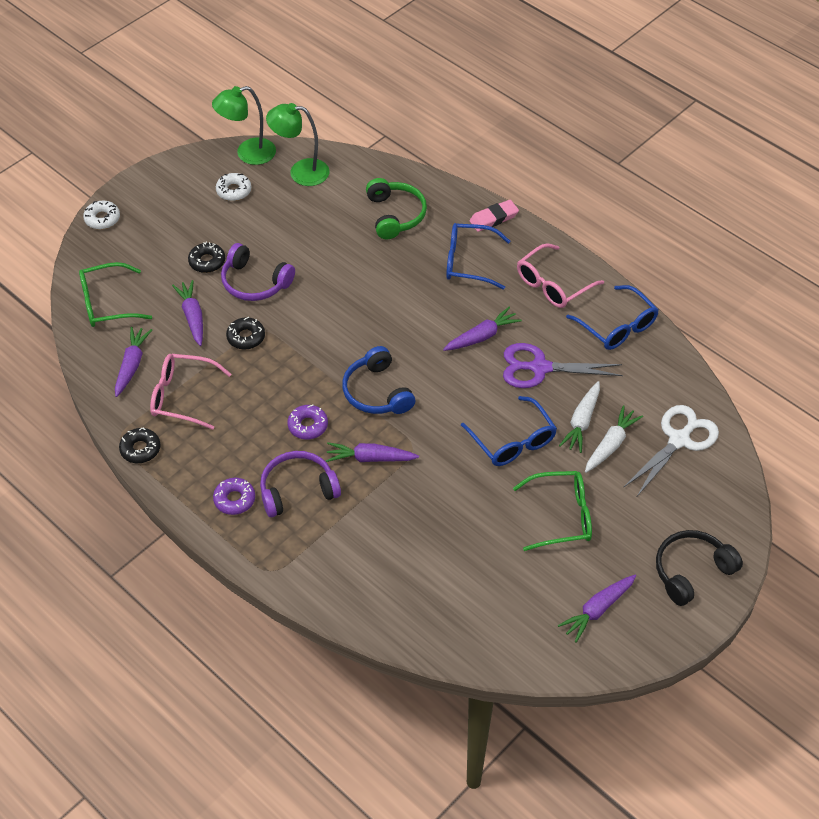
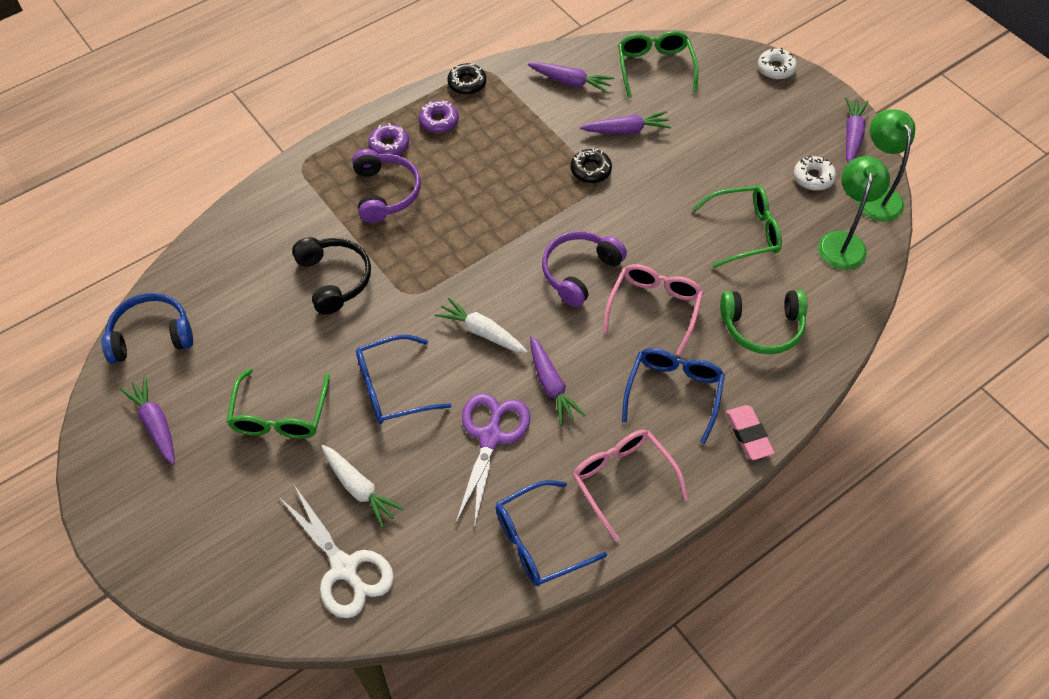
camera: 100 degrees right, 5 degrees up
pink glasses [150,354,231,430] -> pink glasses moved to [603,264,704,356]
black donut [188,242,225,273] -> none
purple headphones [221,243,295,301] -> purple headphones moved to [542,231,627,307]
purple donut [288,405,328,440] -> purple donut moved to [419,100,459,133]
purple carrot [326,442,419,462] -> purple carrot moved to [845,97,869,163]
blue headphones [342,346,415,414] -> blue headphones moved to [101,293,193,364]
white carrot [559,381,600,453] -> white carrot moved to [435,297,528,353]
black headphones [656,530,743,606] -> black headphones moved to [292,237,371,315]
none -> green glasses [692,186,782,268]

